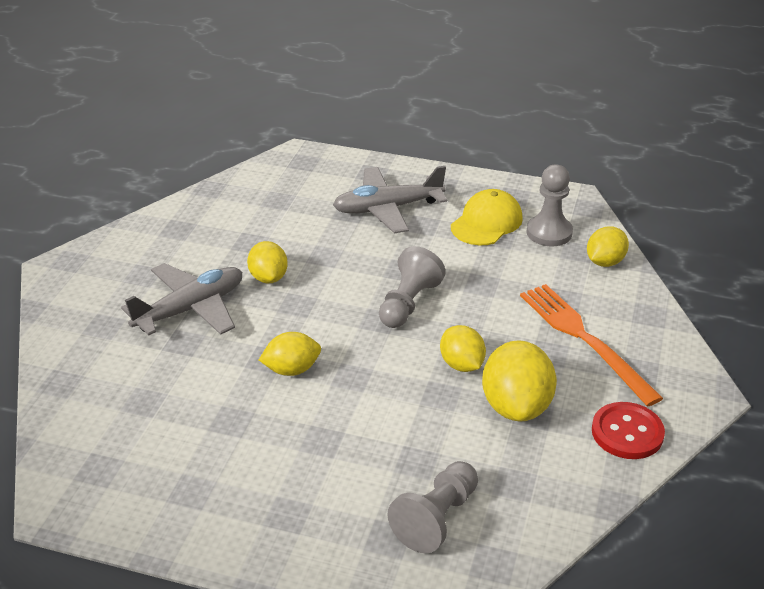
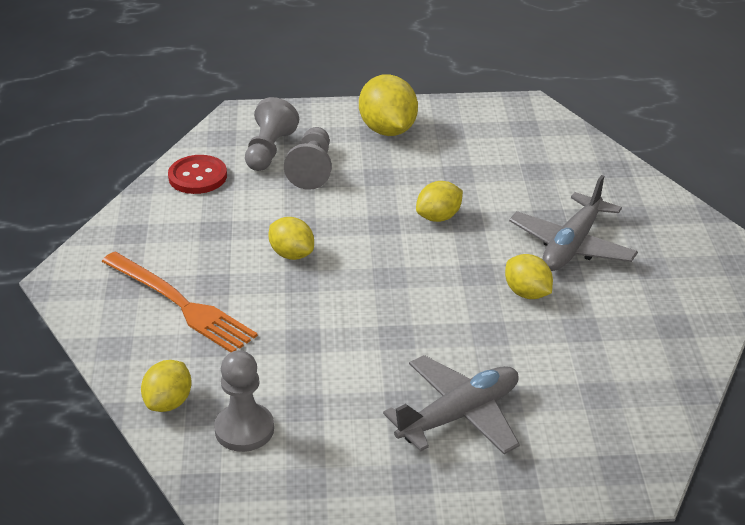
camera: 160 degrees right, 0 degrees up
grey pawn [379,246,446,328] -> grey pawn moved to [284,127,332,190]
yellow cap [451,189,523,245] -> none
yellow lemon [482,340,557,422] -> yellow lemon moved to [359,74,418,136]
red button [592,402,665,459] -> red button moved to [168,155,227,194]

